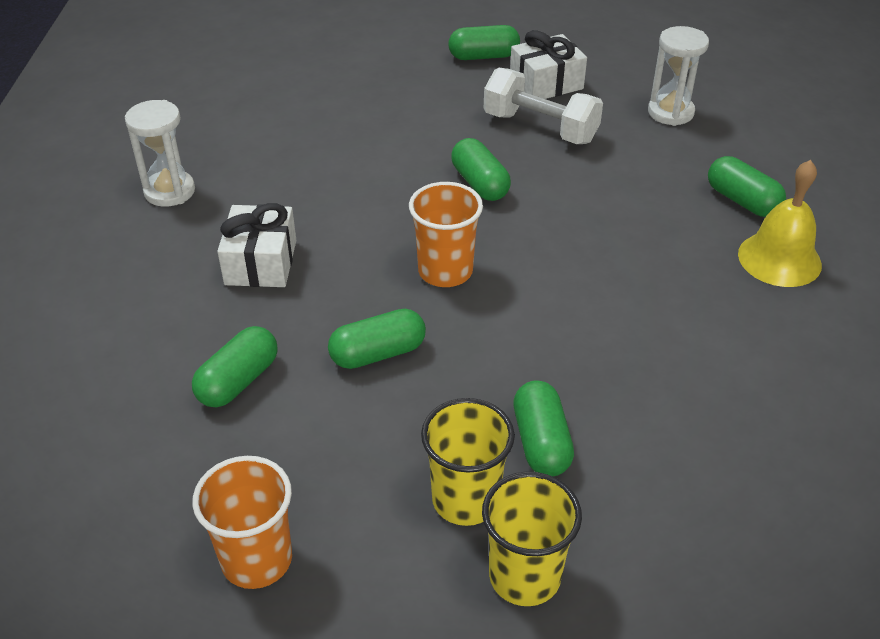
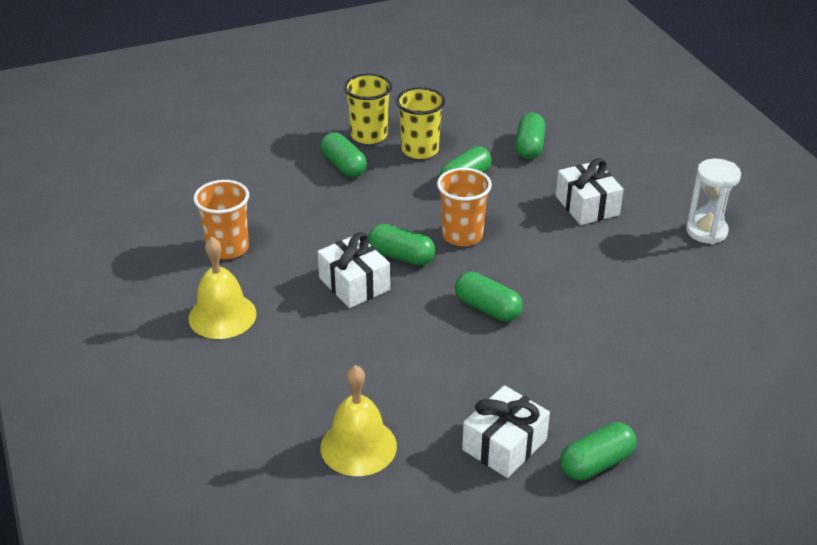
camera: 155 degrees right, 5 degrees down
orange cup [192,456,292,589] -> orange cup moved to [194,180,249,259]
yellow cup [482,472,582,606] -> yellow cup moved to [396,87,445,159]
white dumbbell [484,68,603,144] -> none
white hourglass [648,26,709,126] -> yellow bell [320,365,397,476]
green capsule [708,156,786,217] -> green capsule moved to [368,224,435,266]
none -> white gift [318,232,390,308]

